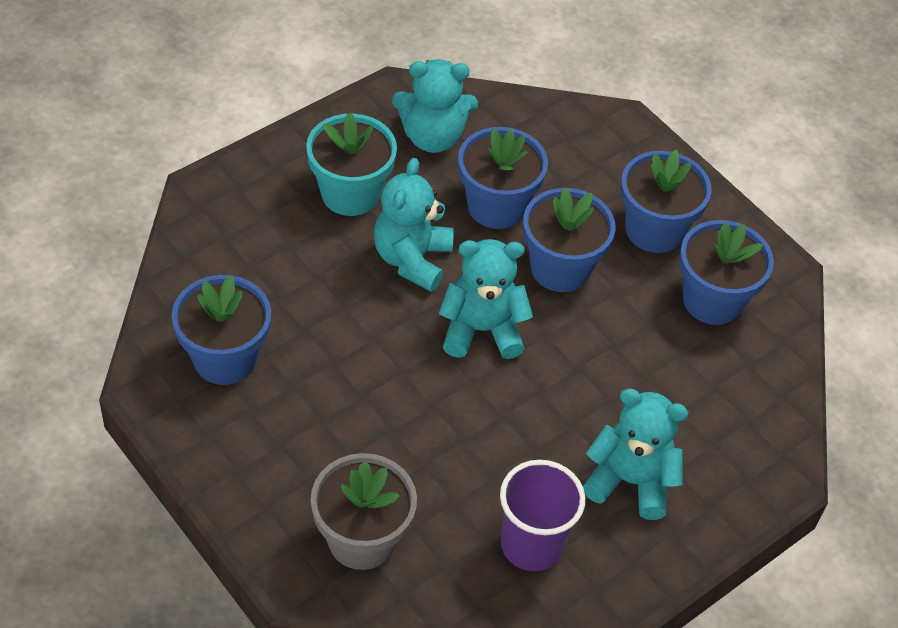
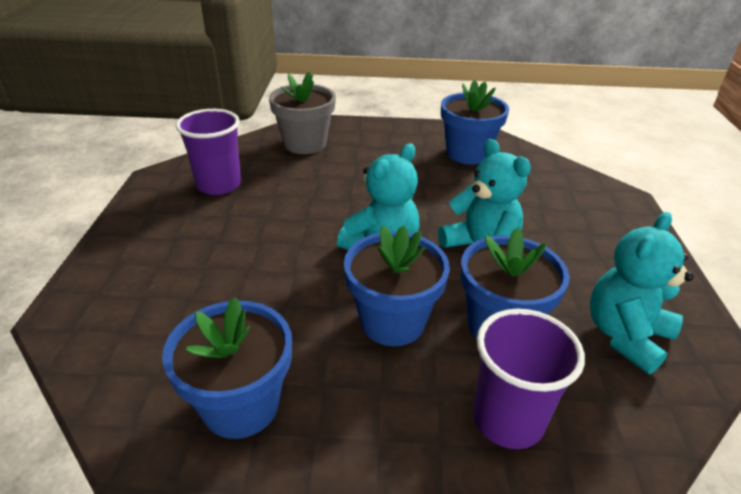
camera: 135 degrees right, 15 degrees down
turquoise flower pot [306,113,397,216] -> none
turquoise teddy bear [583,388,689,520] -> none
blue flower pot [621,150,712,253] -> none
none -> purple cup [473,309,585,449]

